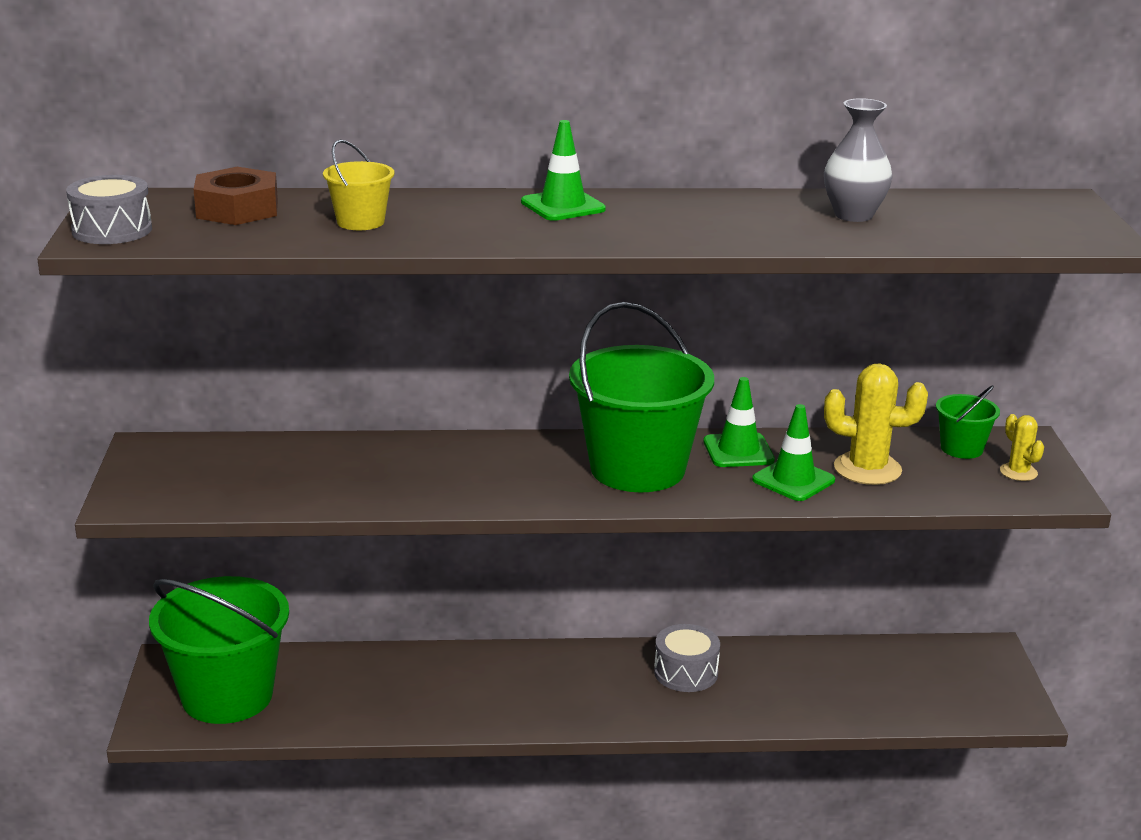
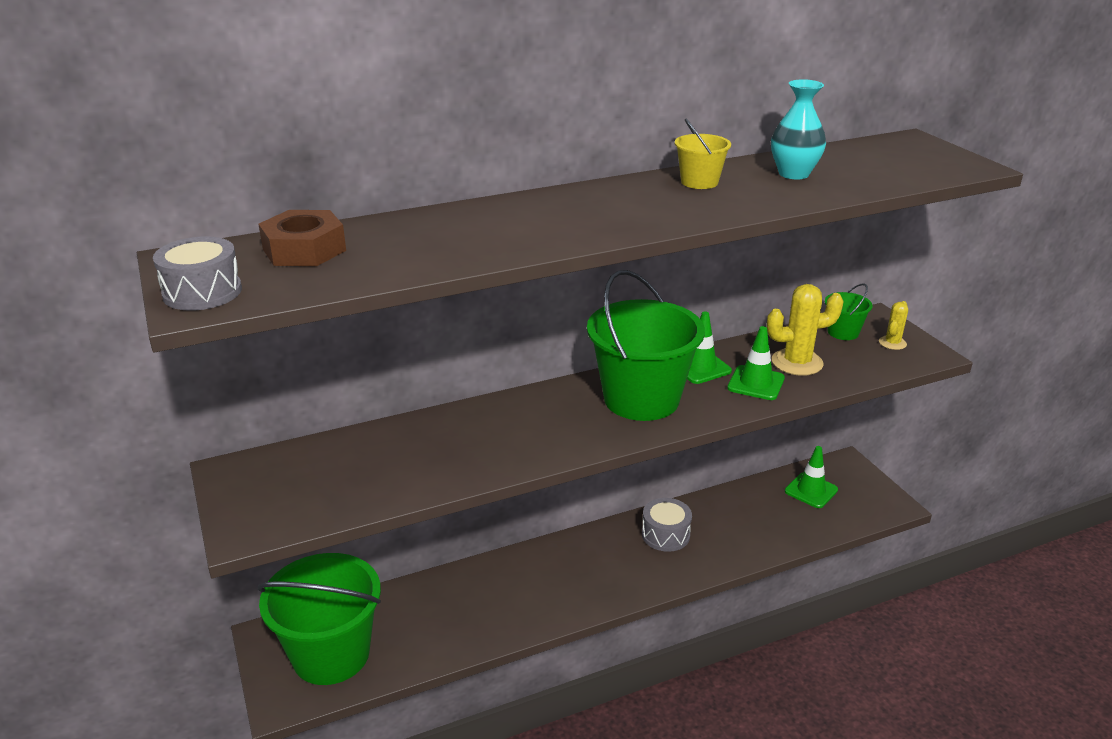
camera: 20 degrees left, 5 degrees up
yellow bucket [323,140,394,230] -> yellow bucket moved to [675,119,731,189]
green traffic cone [521,120,606,221] -> green traffic cone moved to [785,446,838,508]
grey vase [824,98,892,222] -> turquoise vase [771,79,826,180]
yellow cactus [1000,414,1044,481] -> yellow cactus turned 75 degrees clockwise [879,301,908,350]

